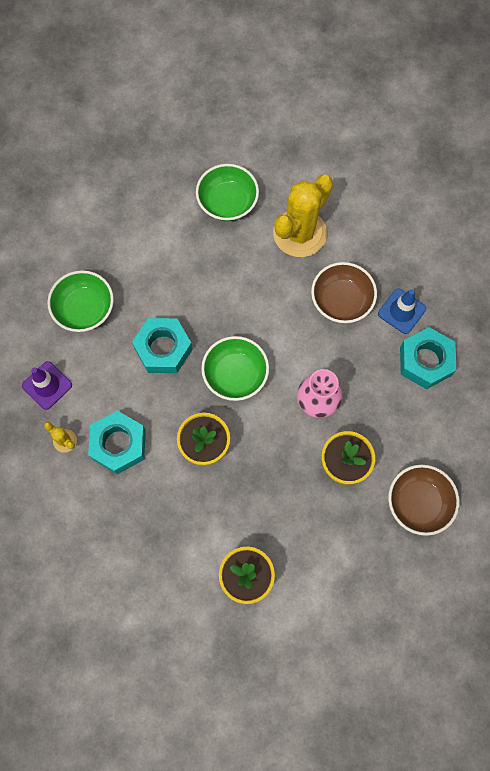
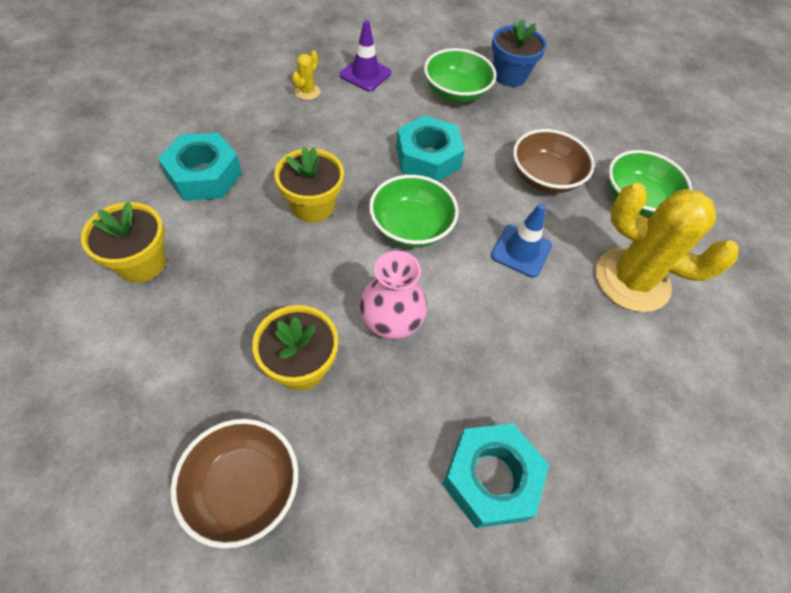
camera: 75 degrees right, 15 degrees down
turquoise nut [88,410,146,475] -> turquoise nut moved to [158,133,242,201]
brown bowl [311,262,377,323] -> brown bowl moved to [513,129,595,193]
blue traffic cone [378,289,426,334] -> blue traffic cone moved to [491,203,552,278]
none -> blue flower pot [492,19,547,87]

